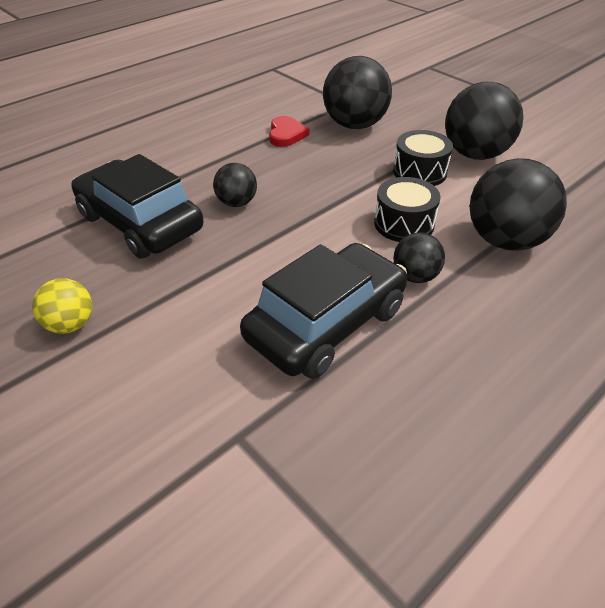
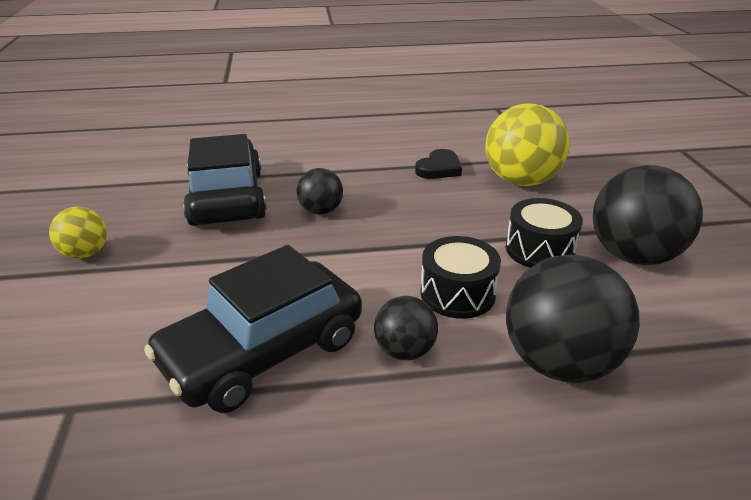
camera: 35 degrees right, 10 degrees down
black car [240,243,408,379] -> black car turned 150 degrees clockwise [144,245,362,413]
red heart [269,116,309,147] -> black heart [415,149,462,179]
black ball [323,56,392,129] -> yellow ball [486,103,570,186]

